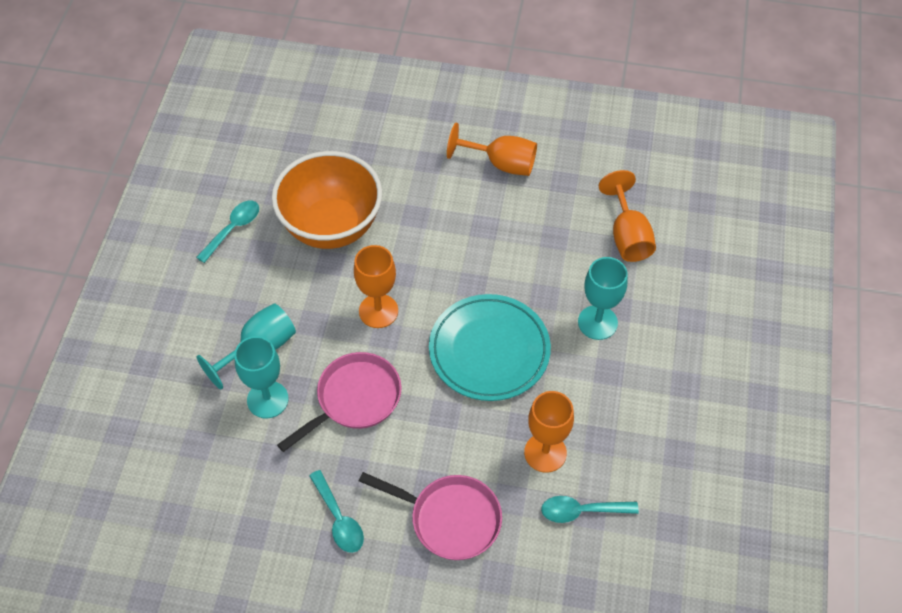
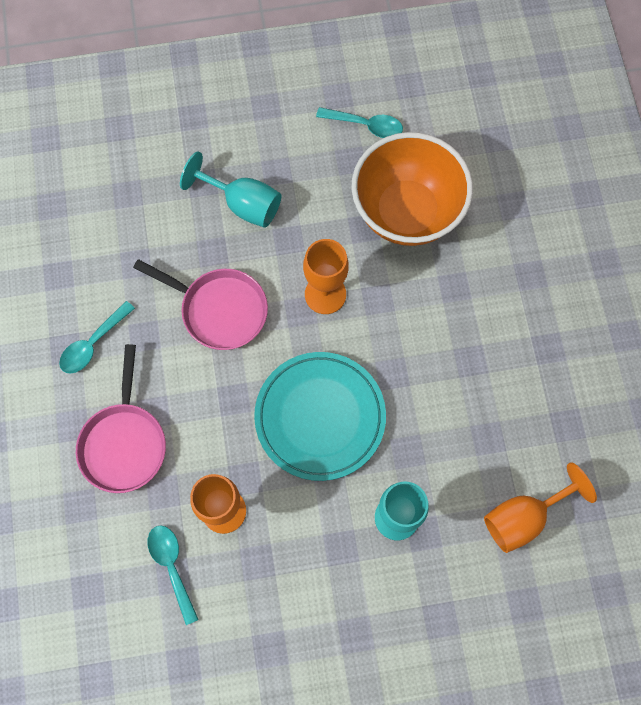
camera: 70 degrees right, 15 degrees up
turquoise goblet [234,336,289,418] -> none
orange goblet [447,123,537,176] -> none

